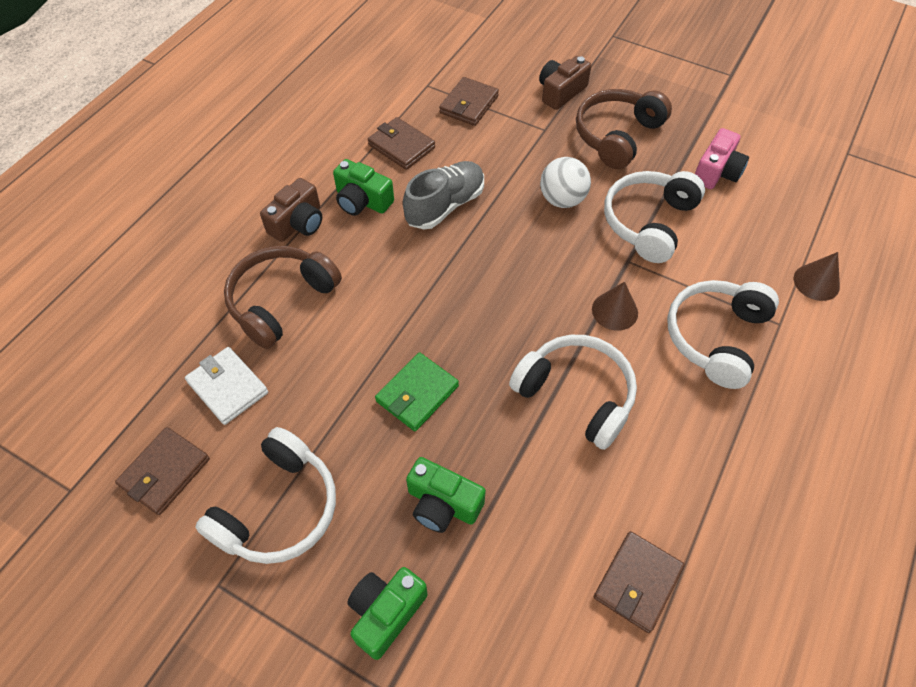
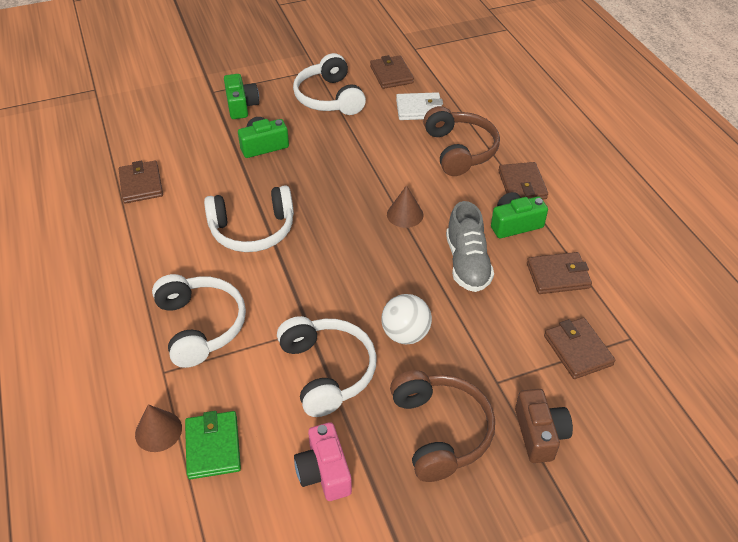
camera: 130 degrees right, 10 degrees down
brown camera [260,178,322,242] -> brown wallet [498,162,548,200]
green wallet [375,352,459,431] -> green wallet moved to [185,411,241,479]
brown cone [592,282,638,331] -> brown cone moved to [387,185,423,228]

